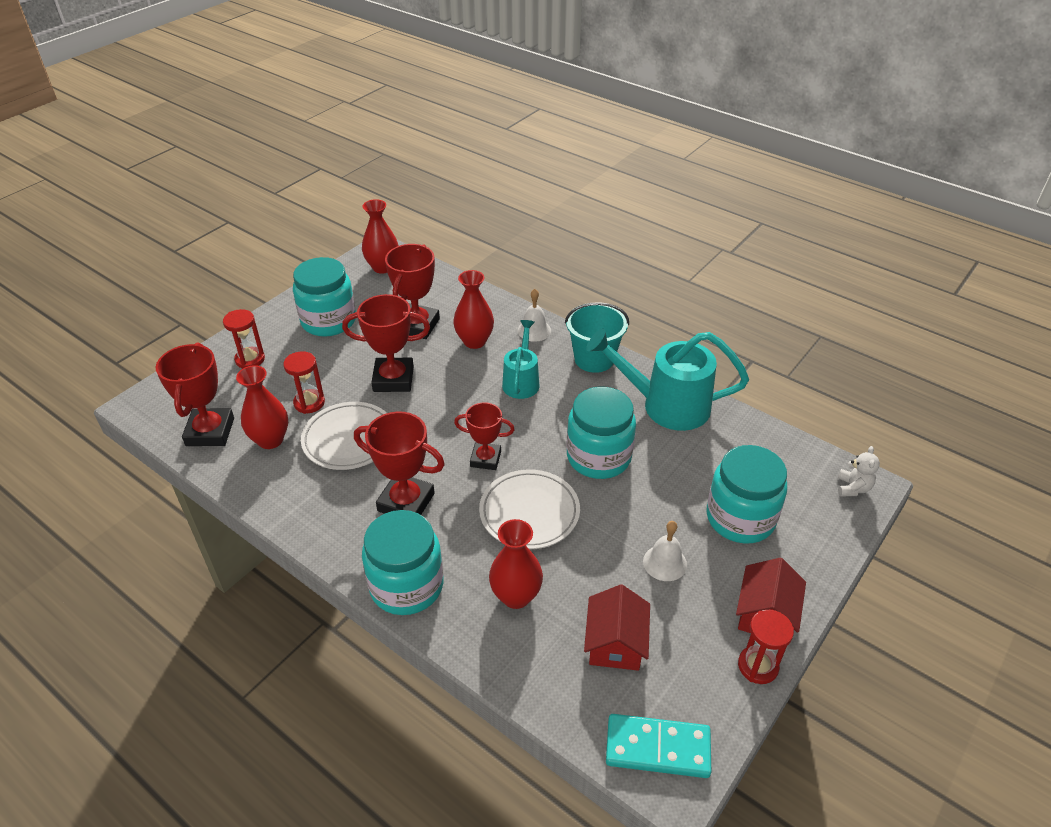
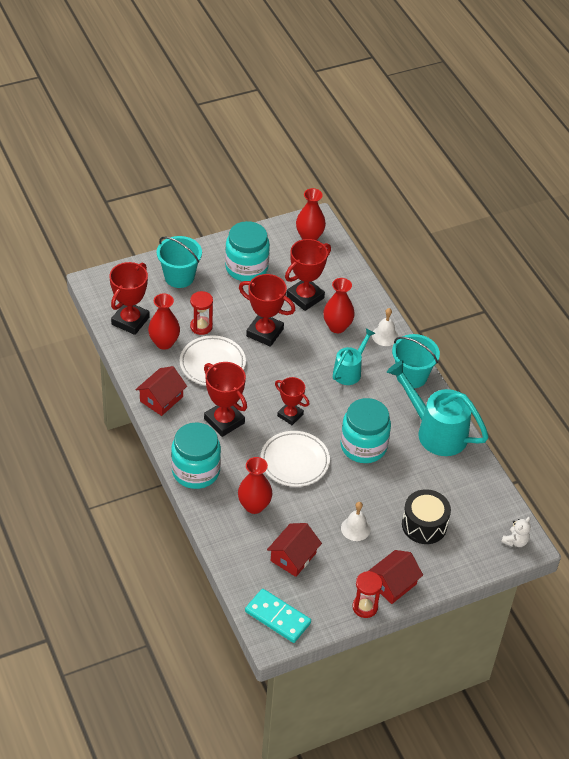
camera: 25 degrees right, 5 degrees up
red hourglass [223,309,265,368] -> turquoise bucket [157,236,202,288]
turquoise jar [706,445,787,543] -> black drum [402,489,451,544]
none -> red house [135,366,187,416]

